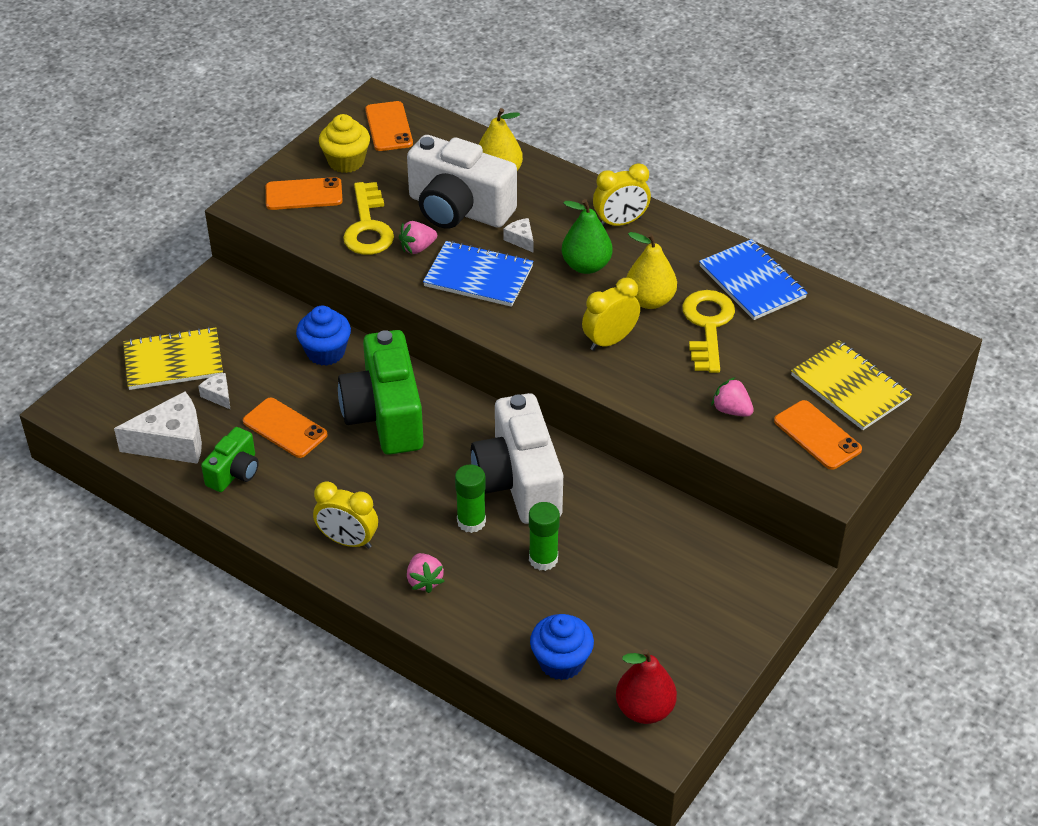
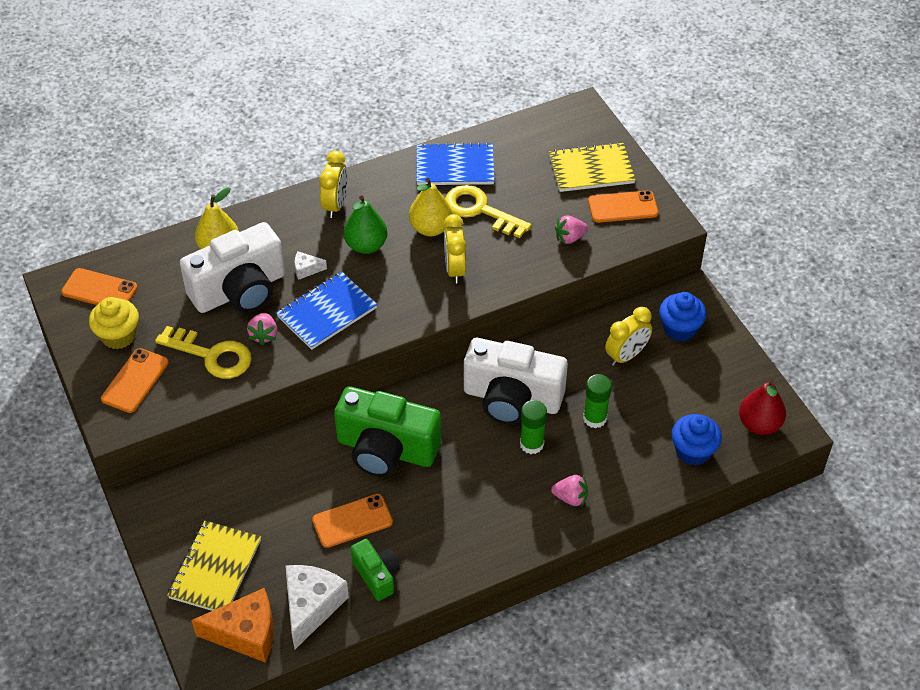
camera: 60 degrees left, 5 degrees up
white cheese [198,373,231,410] -> none
blue cupcake [296,306,351,366] -> blue cupcake moved to [659,292,707,341]
yellow clock [313,481,378,548] -> yellow clock moved to [605,307,652,366]
none -> orange cheese [191,588,274,663]

